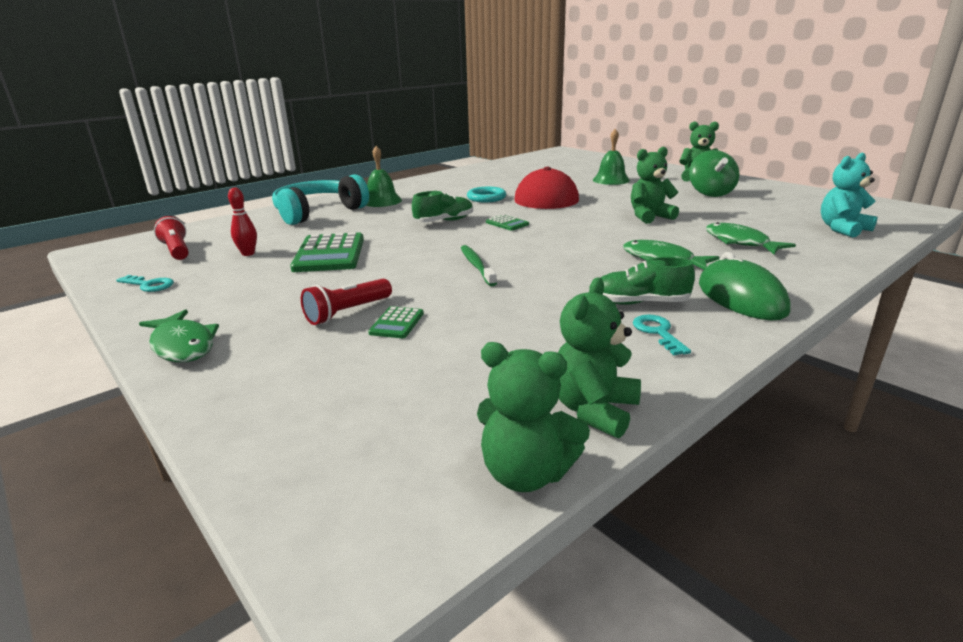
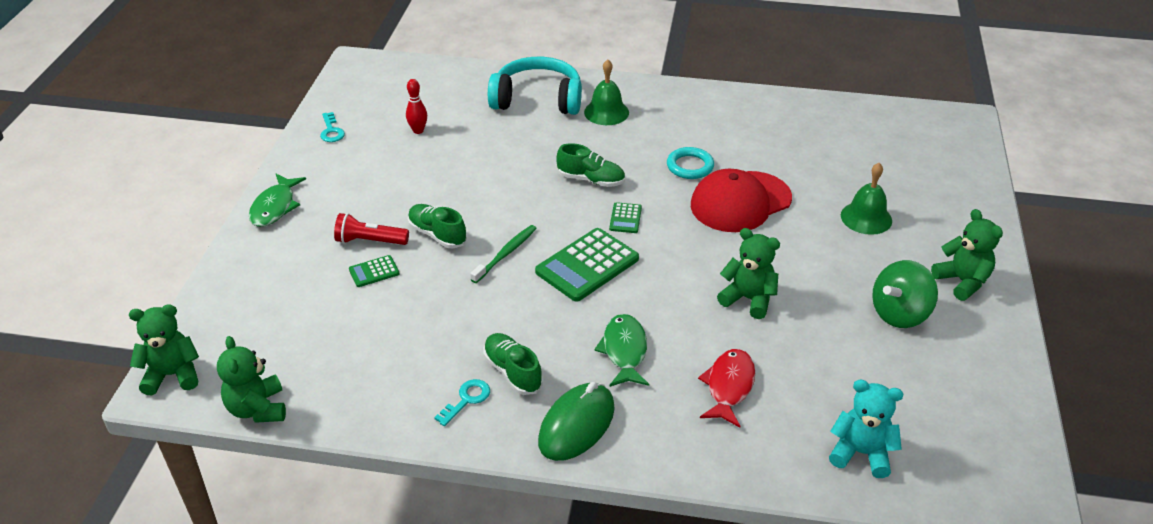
camera: 50 degrees right, 15 degrees up
red flashlight [154,216,189,260] -> none
green calculator [290,232,364,272] -> green calculator moved to [535,228,639,302]
green teddy bear [558,277,641,438] -> green teddy bear moved to [129,304,199,395]
green fish [706,222,796,254] -> red fish [698,349,755,427]
none -> green shoe [408,204,467,248]

